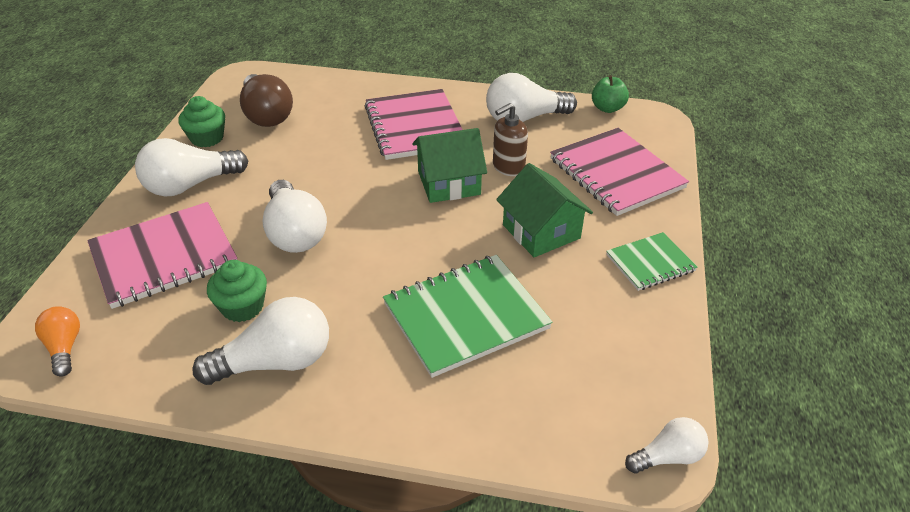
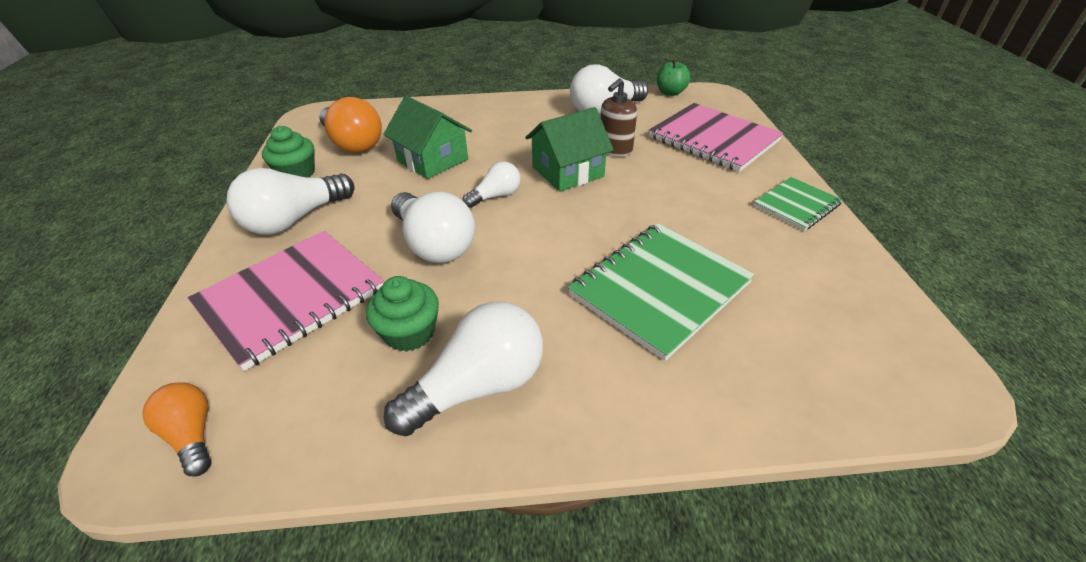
camera: 15 degrees left, 0 degrees up
brown light bulb [240,74,293,127] -> orange light bulb [319,97,382,153]
pink notebook [364,89,463,160] -> none
green house [496,163,593,257] -> green house moved to [383,96,472,179]
white light bulb [625,417,709,474] -> white light bulb moved to [463,161,521,208]

